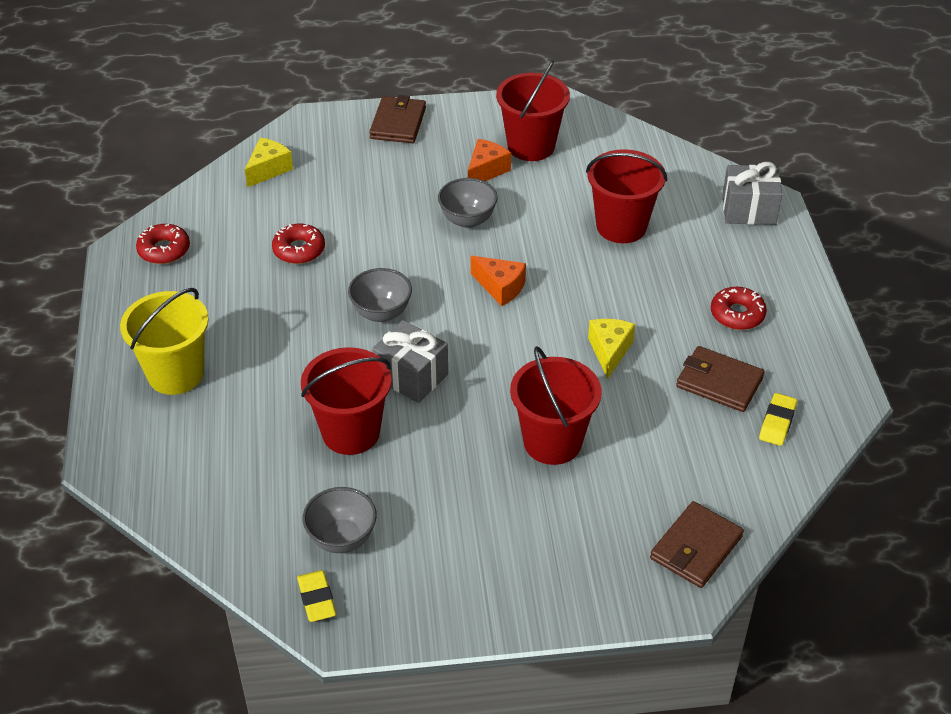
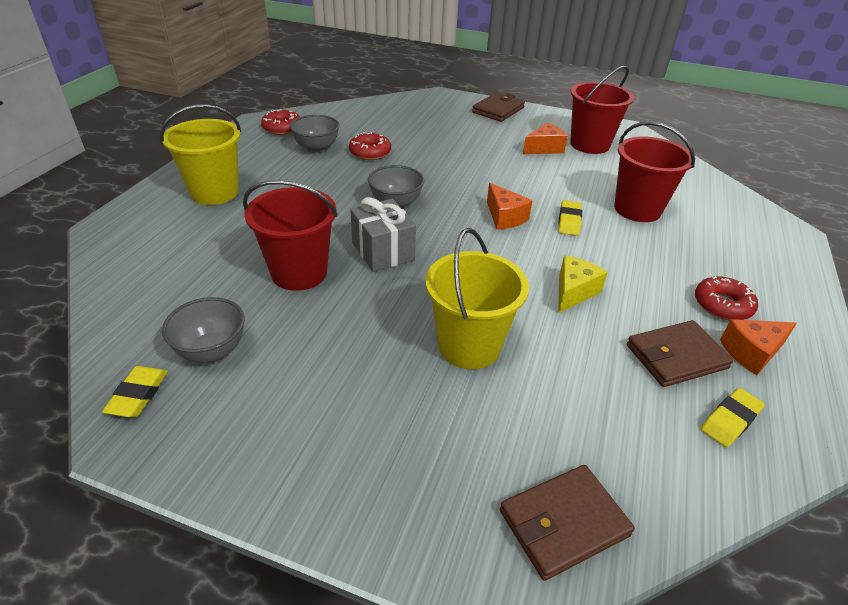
camera: 25 degrees right, 5 degrees down
yellow cheese [245,138,293,187] -> none
grey bowl [438,178,498,228] -> grey bowl moved to [290,115,340,153]
red bucket [510,346,602,465] -> yellow bucket [426,228,529,369]
brown wallet [676,346,765,412] -> brown wallet turned 75 degrees counterclockwise [627,320,734,387]
grey gift [722,162,782,225] -> none
none -> yellow eraser [558,200,582,236]
none -> orange cheese [720,319,797,375]

